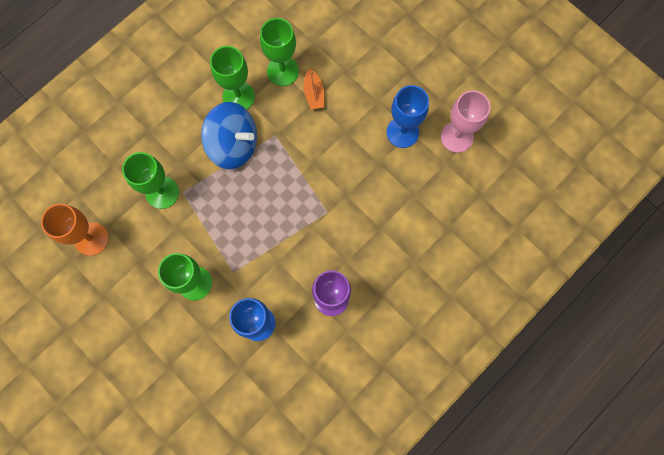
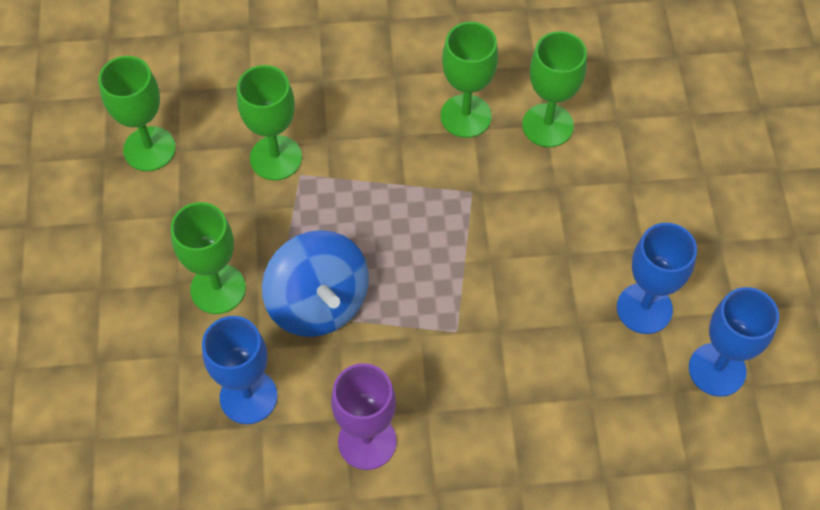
camera: 40 degrees right, 15 degrees down
orange goblet [41,204,109,256] -> green goblet [98,56,176,171]
blue spinning top [201,102,257,169] -> blue spinning top moved to [262,230,369,337]
orange boat [303,68,324,110] -> none
pink goblet [441,91,491,153] -> blue goblet [689,287,779,397]

